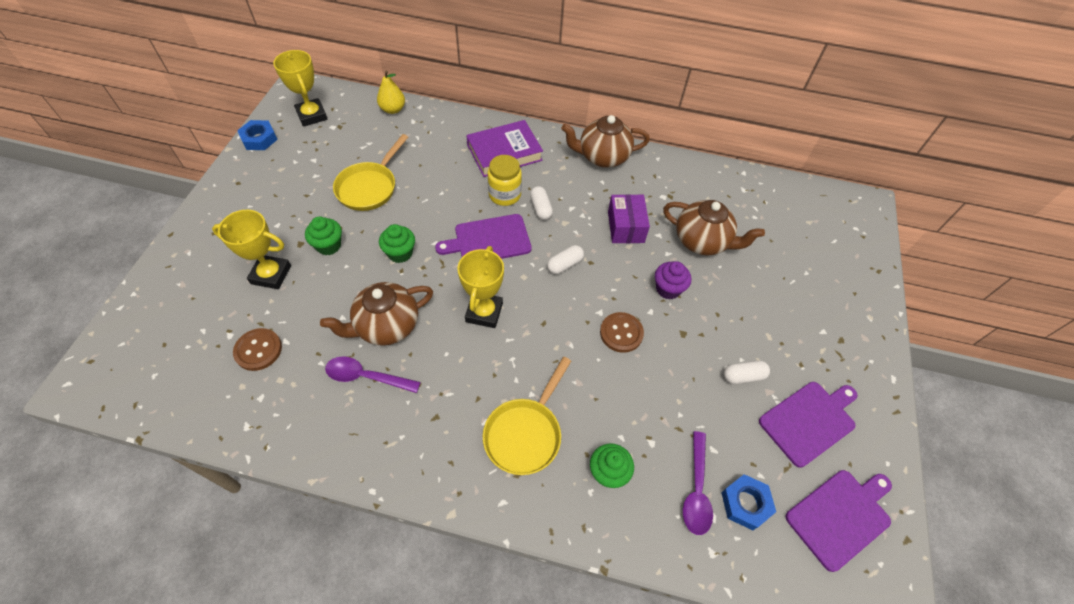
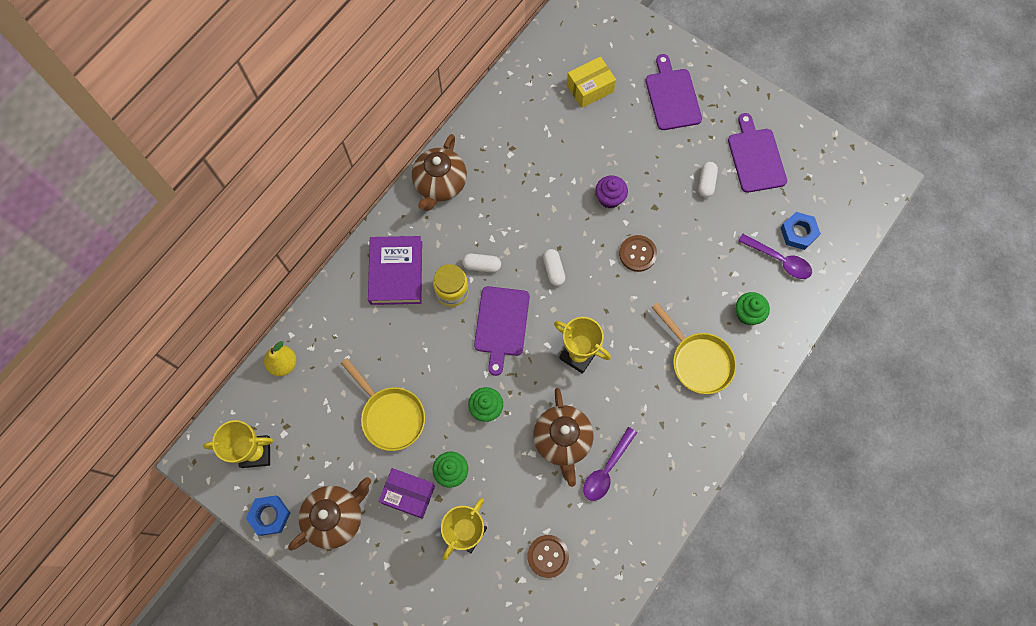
camera: 65 degrees left, 15 degrees up
purple box [608,194,650,243] -> purple box moved to [379,468,435,519]
brown teapot [663,200,765,255] -> brown teapot moved to [288,477,371,551]
purple cutting board [785,470,892,572] -> purple cutting board moved to [646,54,702,130]
none -> yellow box [567,57,616,108]

